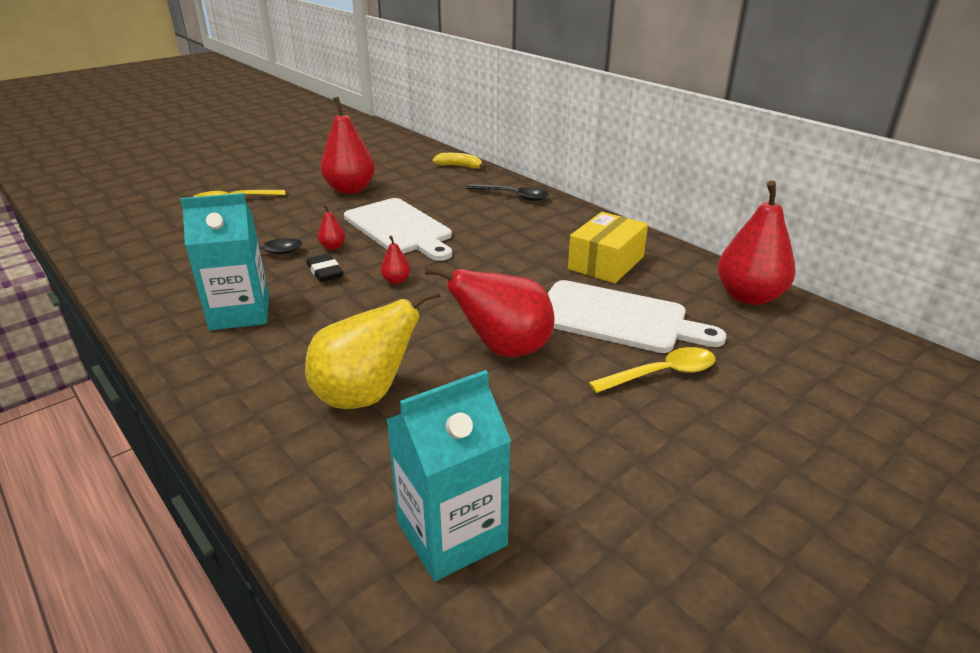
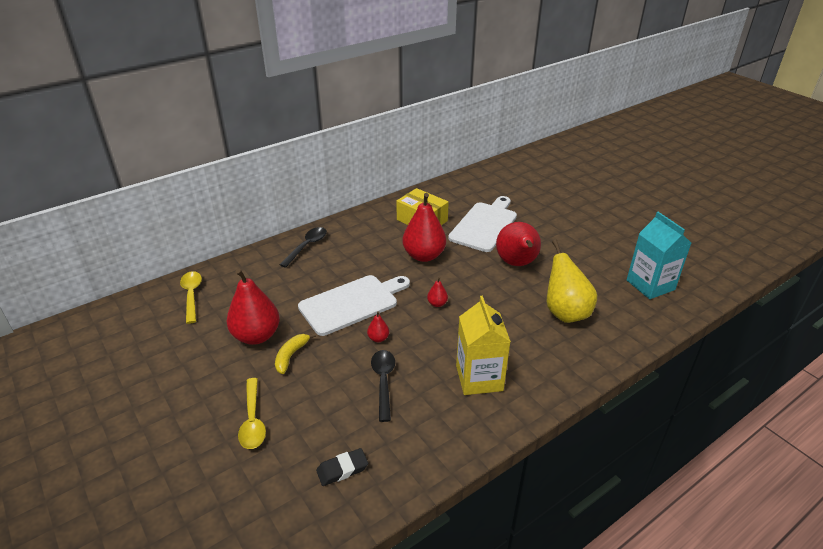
camera: 85 degrees left, 5 degrees up
turquoise carton [180,193,269,331] -> yellow carton [456,296,511,395]
black eraser [307,254,343,282] -> black eraser moved to [316,448,368,486]
yellow banana [432,153,486,169] -> yellow banana moved to [275,333,316,374]
yellow spoon [589,347,715,393] -> yellow spoon moved to [180,271,202,324]
red pear [718,181,796,305] -> red pear moved to [402,193,446,262]

